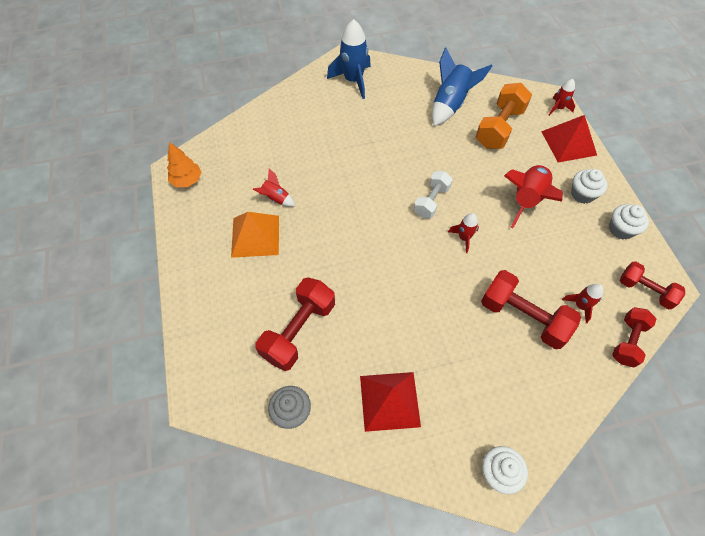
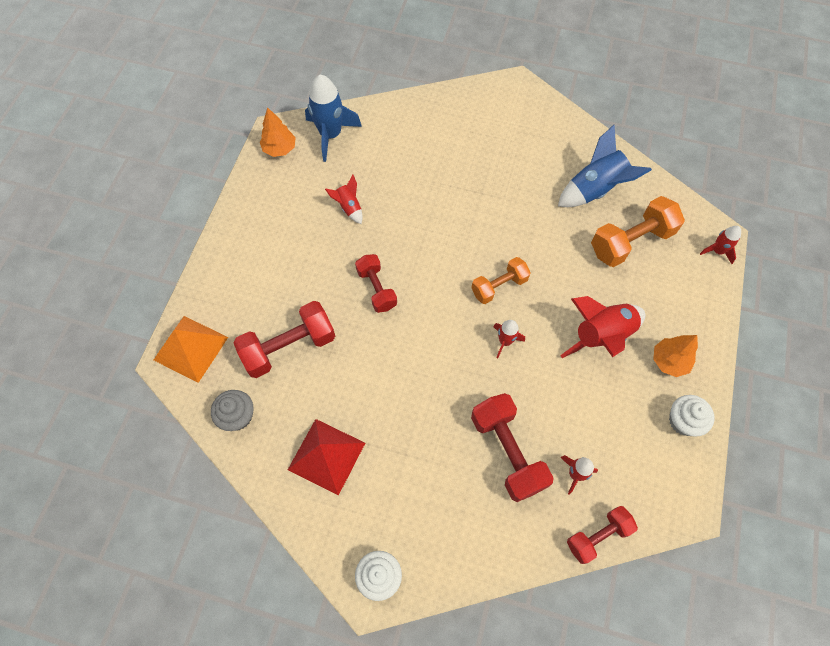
camera: 30 degrees right, 5 degrees up
orange pyramid [231,212,279,258] -> orange pyramid moved to [154,316,228,383]
blue rocket [327,19,371,99] -> blue rocket moved to [305,75,362,162]
white dumbbell [414,171,453,218] -> orange dumbbell [471,257,531,304]
red pyramid [541,115,597,162] -> none
white cupcake [571,169,608,204] -> orange tree [653,335,698,377]
red dumbbell [620,261,685,309] -> red dumbbell moved to [355,254,397,313]

